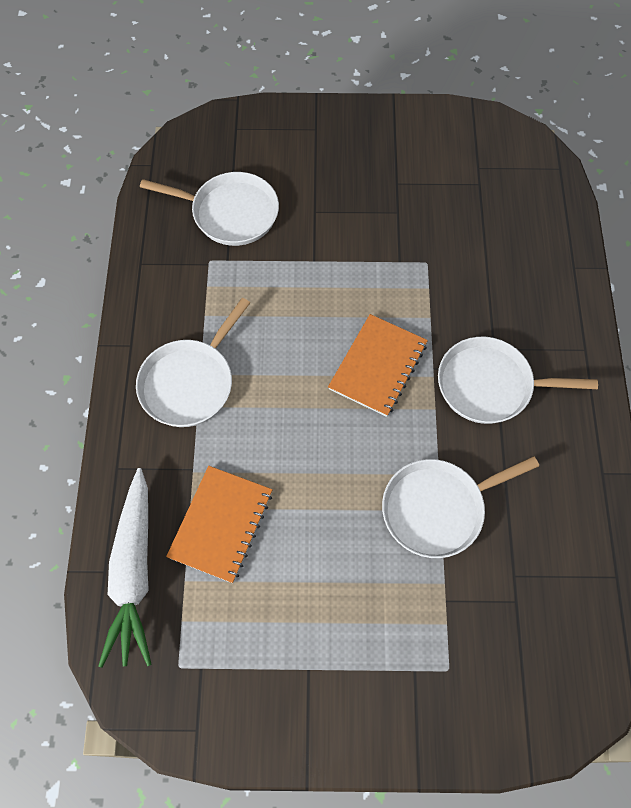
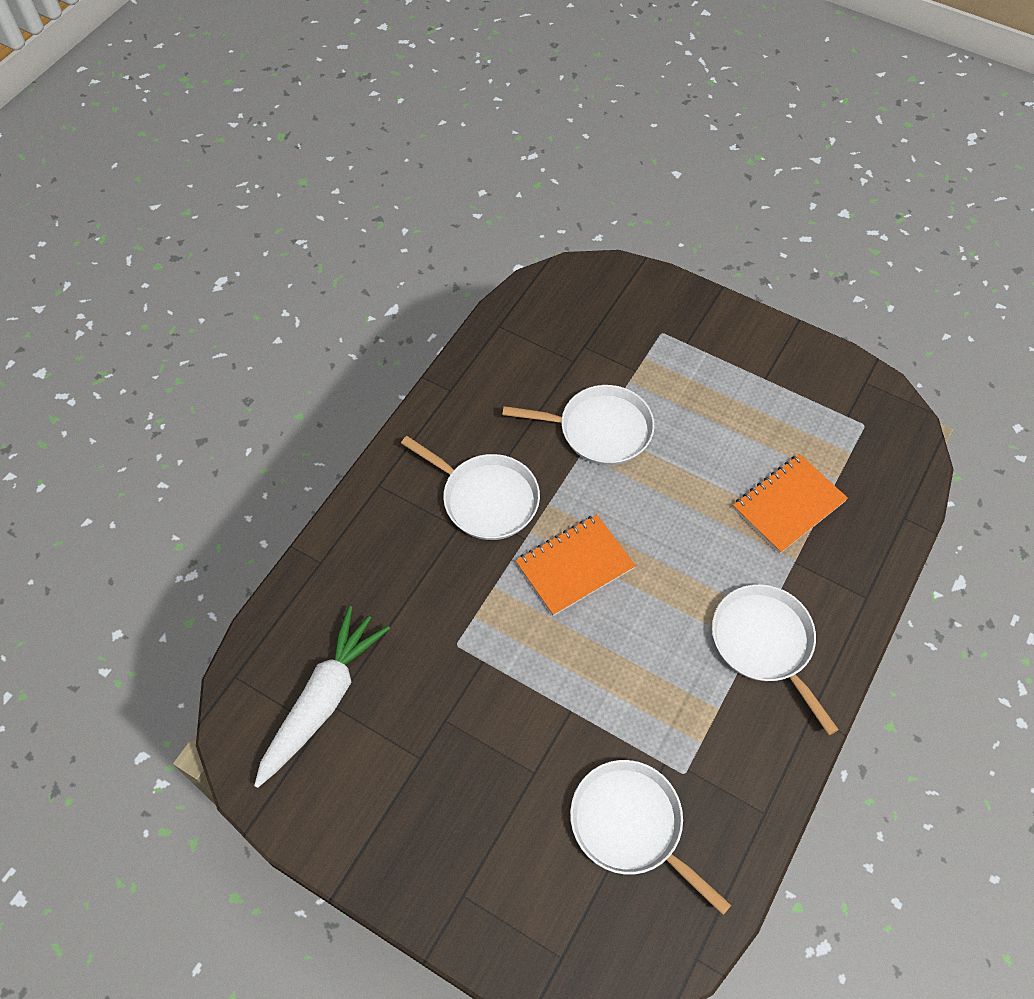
camera: 150 degrees left, 5 degrees down
white carrot [98,468,152,668] -> white carrot moved to [254,606,390,788]
white pan [136,298,250,427] -> white pan turned 90 degrees counterclockwise [712,584,839,735]

